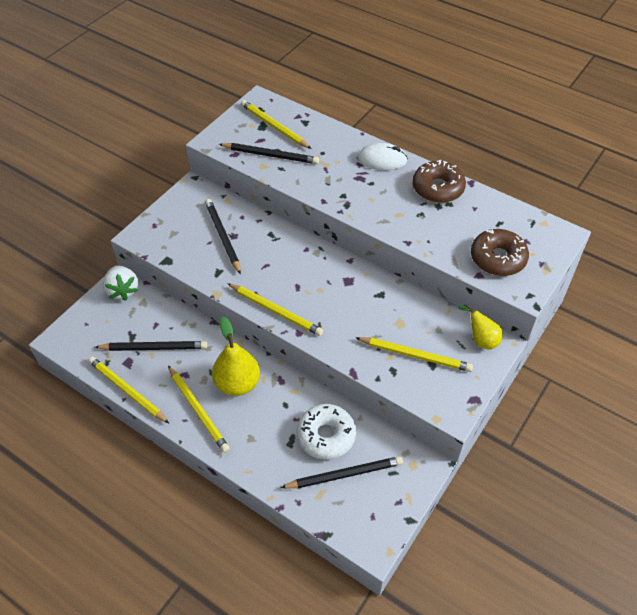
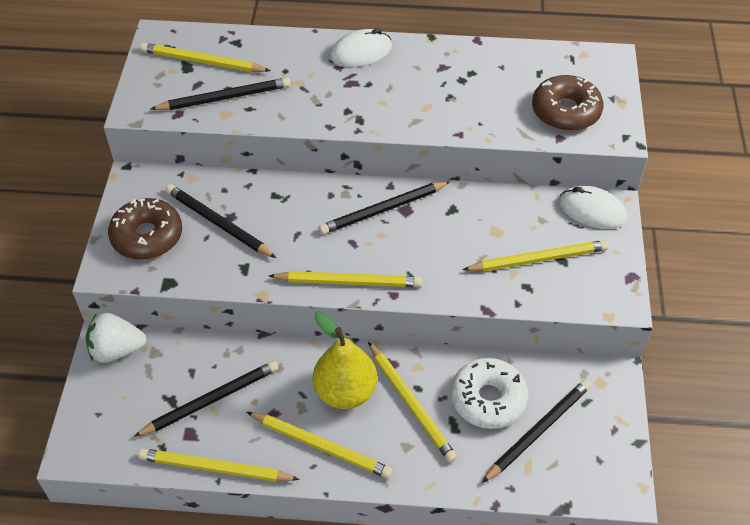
camera: 30 degrees left, 0 degrees up
white strawberry [103,266,138,301] -> white strawberry turned 135 degrees clockwise [86,313,146,363]
brown donut [413,160,466,203] -> brown donut moved to [108,198,182,260]
yellow pear [458,305,503,350] -> white mouse [559,186,627,229]
none -> black pencil [319,181,451,234]
none -> yellow pencil [368,342,457,463]

